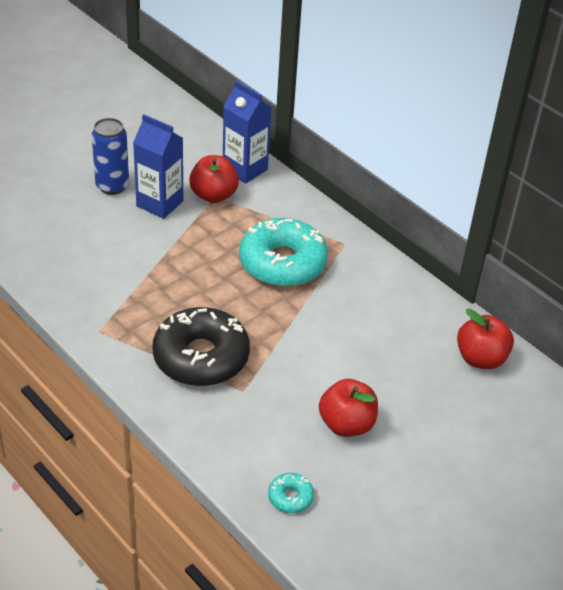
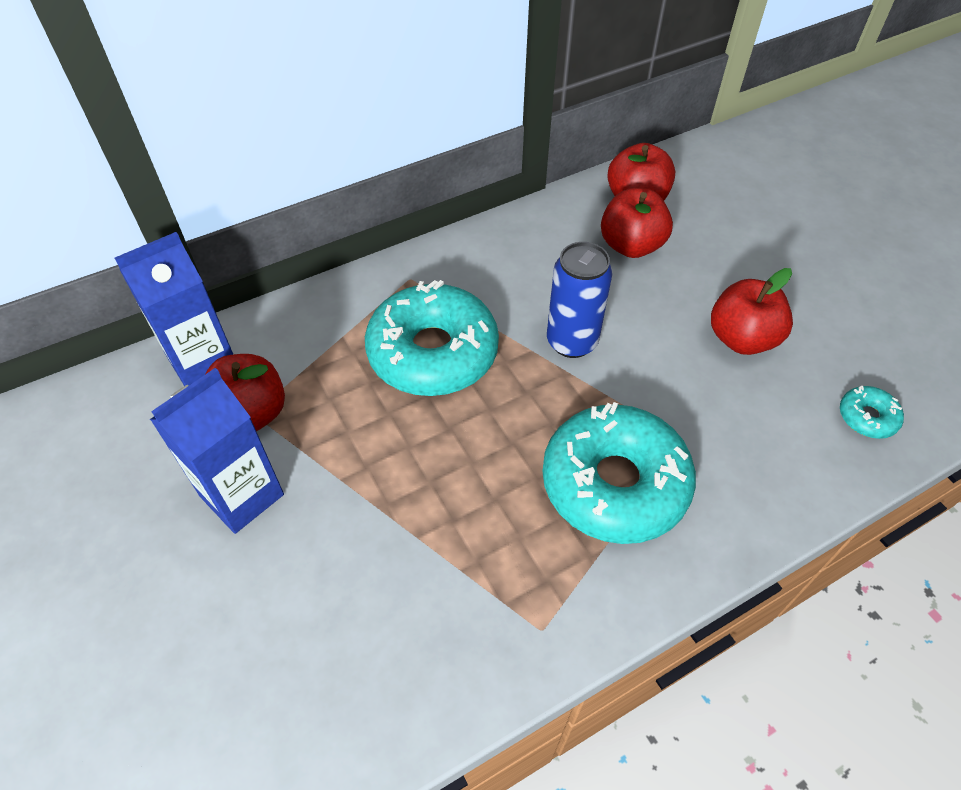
camera: 75 degrees left, 10 degrees up
blue can [91,118,129,195] -> blue can moved to [547,242,612,358]
black donut [152,307,250,386] -> turquoise donut [542,402,696,544]
none -> red apple [601,188,673,258]

